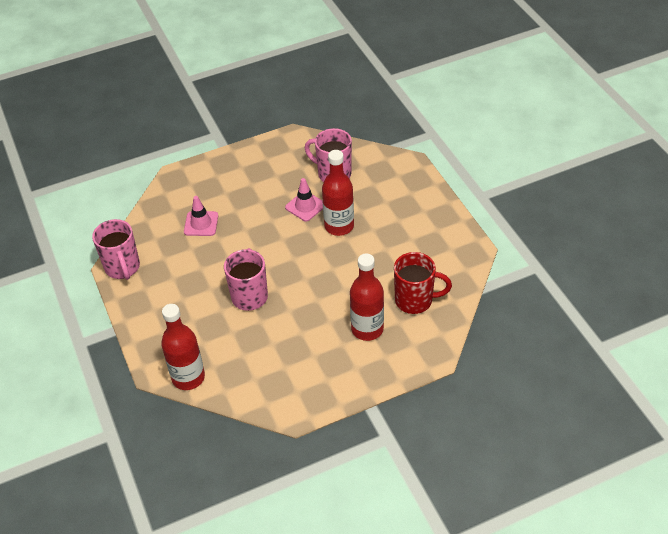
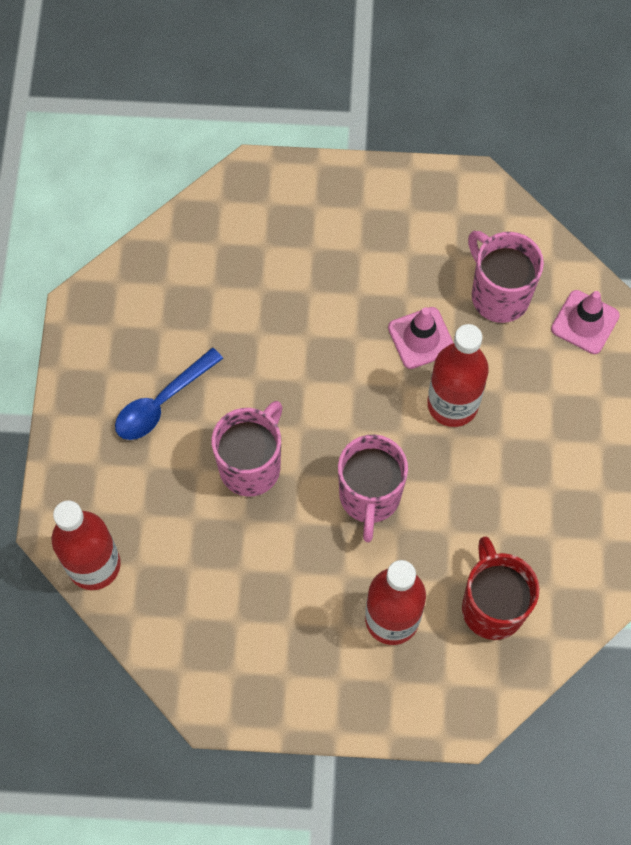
camera: 25 degrees right, 20 degrees up
pink mug [92,219,140,280] -> pink mug moved to [338,435,408,542]
pink traffic cone [184,196,218,236] -> pink traffic cone moved to [551,290,620,354]
red mug [394,252,452,314] -> red mug turned 135 degrees counterclockwise [462,536,539,640]
none -> blue spoon [115,348,223,440]

